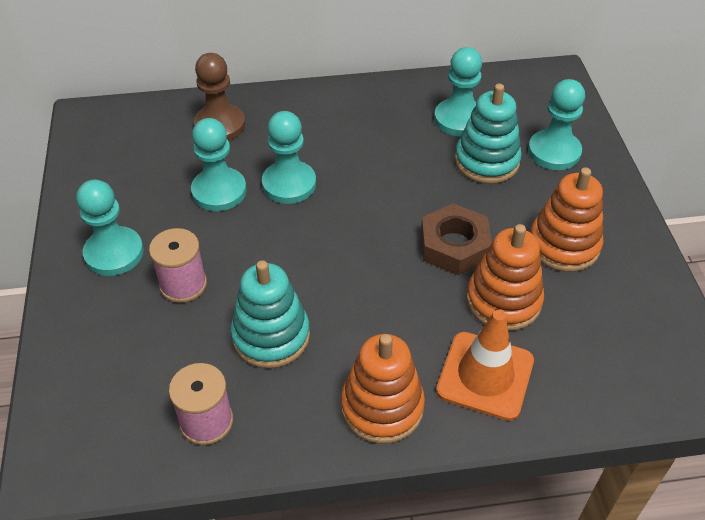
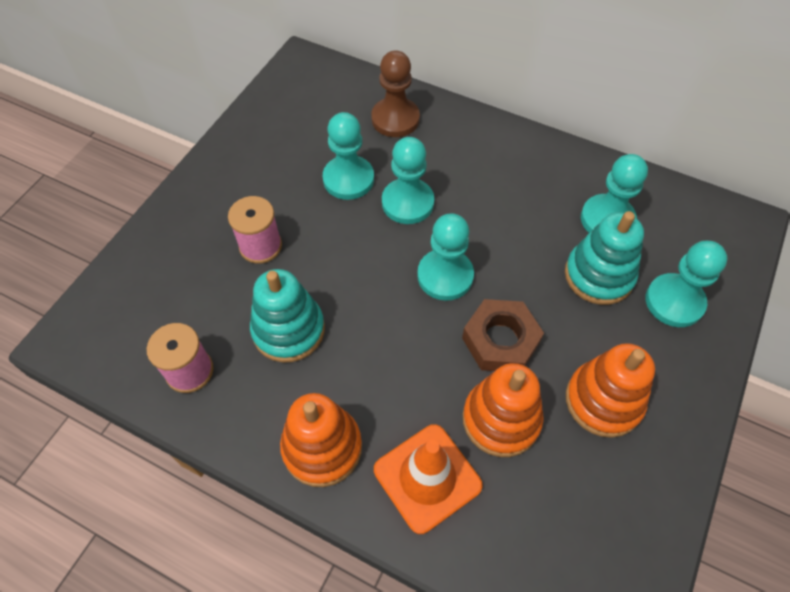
camera: 35 degrees right, 10 degrees up
turquoise pawn [76,179,144,276] -> turquoise pawn moved to [417,213,474,301]

